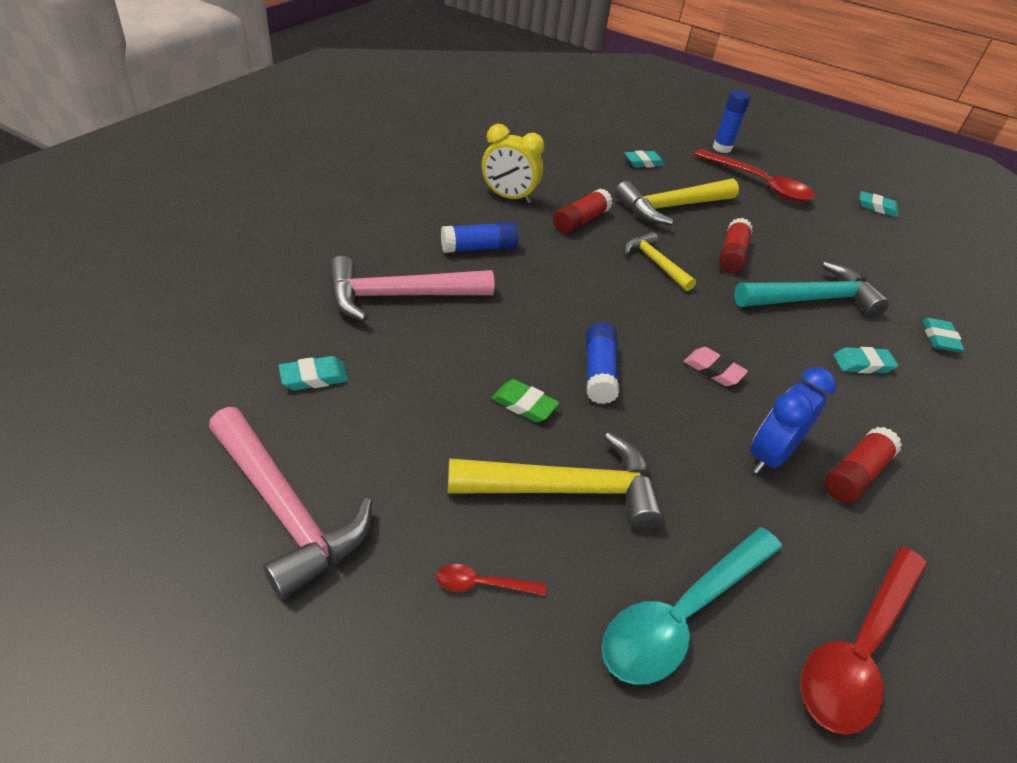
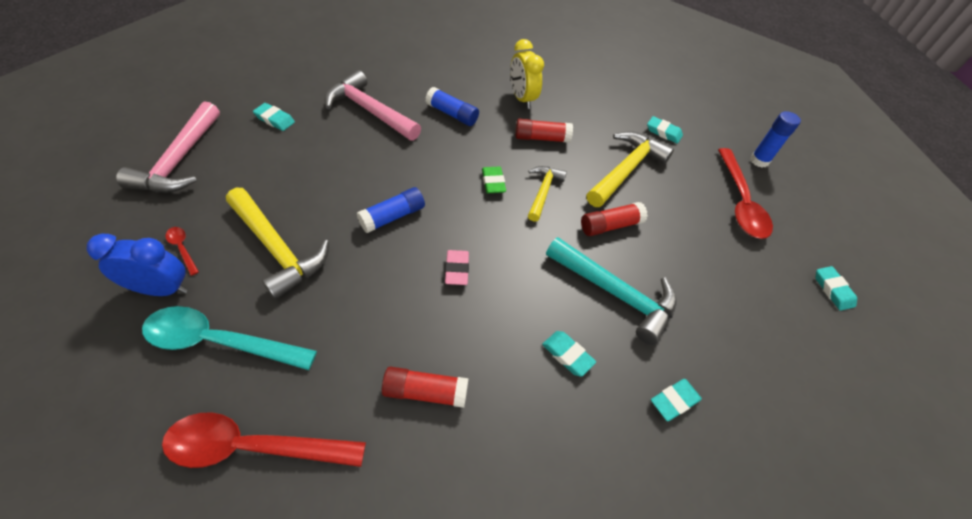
camera: 50 degrees right, 10 degrees up
green eraser [491,379,559,422] -> green eraser moved to [482,167,506,193]
yellow hammer [615,178,739,225] -> yellow hammer turned 105 degrees clockwise [587,131,674,207]
blue clock [750,367,836,474] -> blue clock moved to [86,234,188,296]

